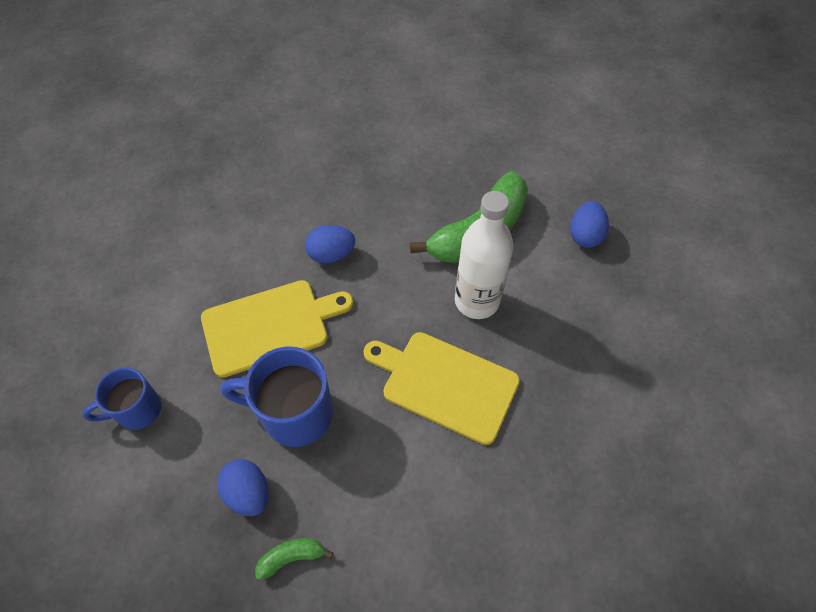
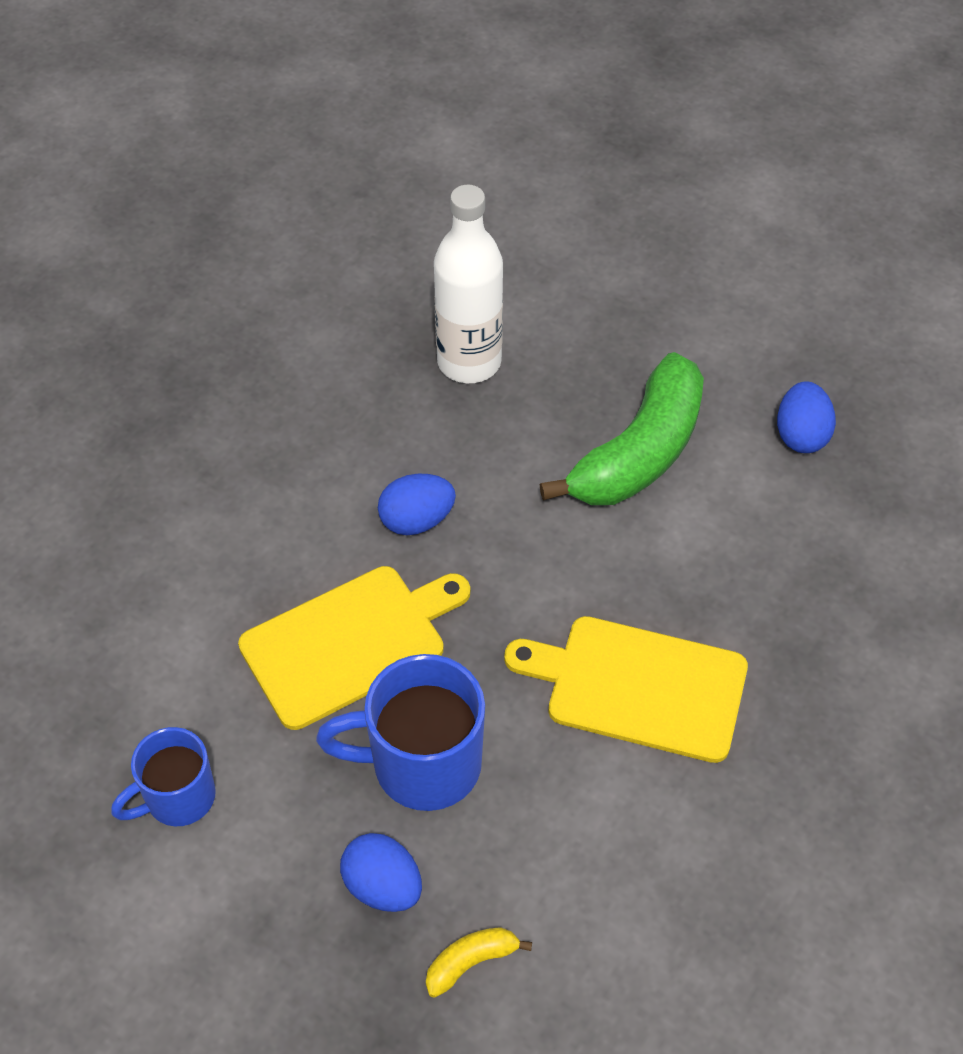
camera: 10 degrees left, 5 degrees down
green banana [255,538,333,580] -> yellow banana [426,927,532,998]
white bottle [455,191,514,319] -> white bottle moved to [434,184,503,383]

